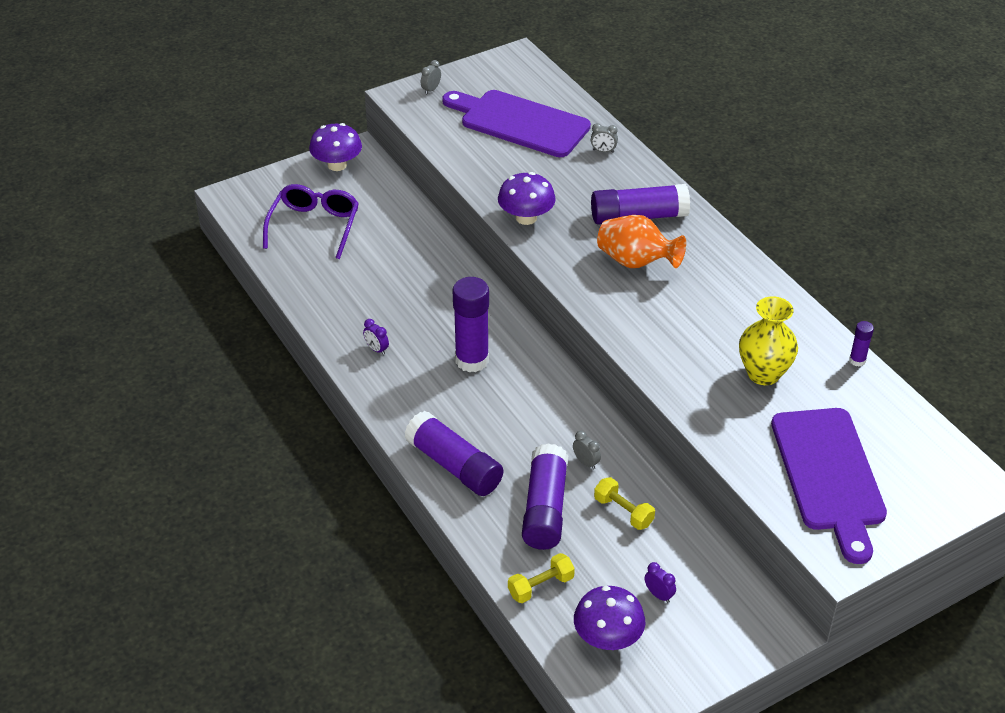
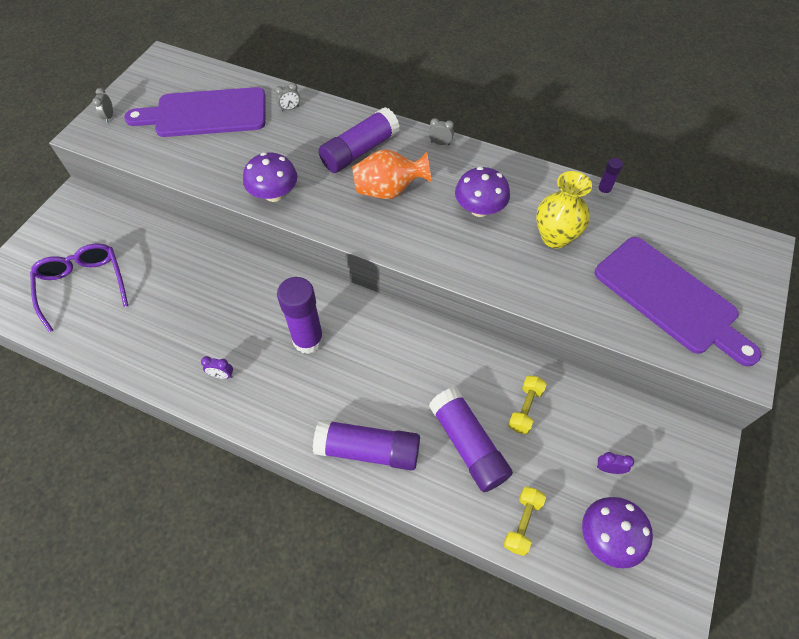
camera: 35 degrees left, 15 degrees up
purple mushroom [309,123,362,171] -> purple mushroom moved to [455,167,510,217]
grey clock [573,431,601,470] -> grey clock moved to [429,118,454,145]
yellow dumbbell [594,477,655,530] -> yellow dumbbell turned 75 degrees counterclockwise [508,375,547,434]

